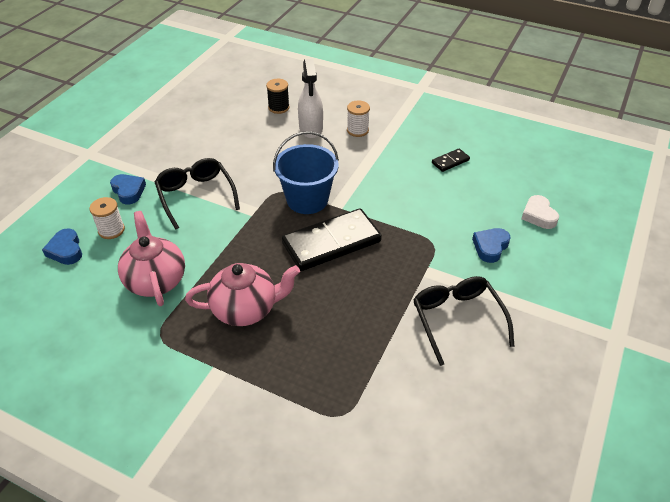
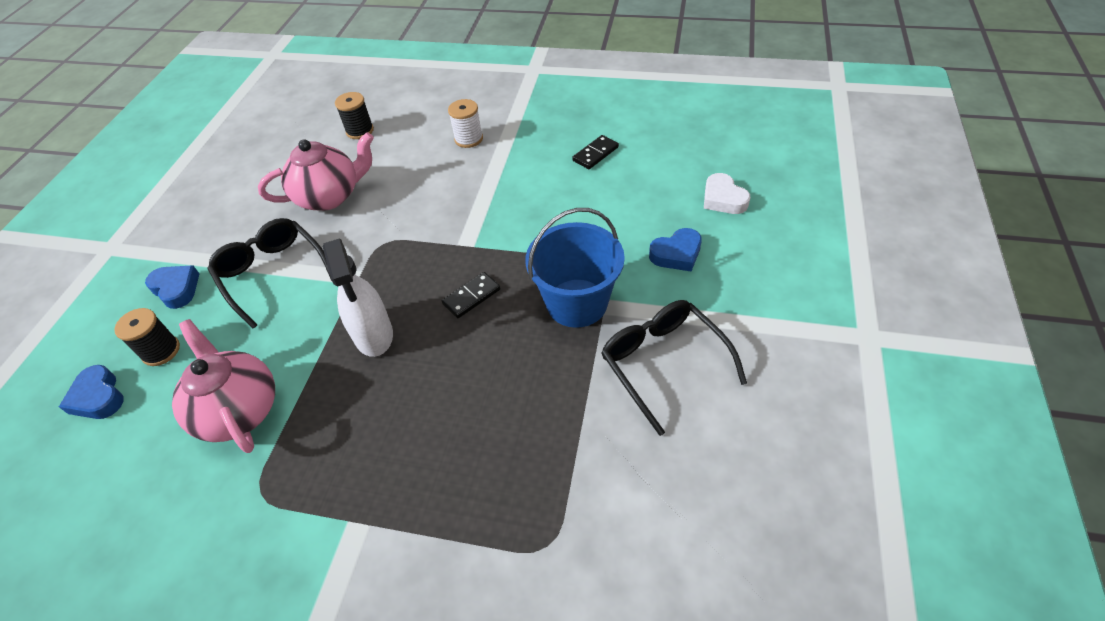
camera: 10 degrees left, 5 degrees up
white spool [89,197,125,239] -> black spool [114,308,180,366]
pink teapot [185,263,300,326] -> pink teapot moved to [258,132,374,211]
blue bucket [273,131,339,214] -> blue bucket moved to [525,208,625,328]
black domino [282,209,382,271] -> black domino [442,272,501,318], size x0.45
white spray bottle [298,59,323,138] -> white spray bottle moved to [322,239,393,357]
blue heart [472,228,511,263] -> blue heart turned 135 degrees counterclockwise [649,228,702,272]

